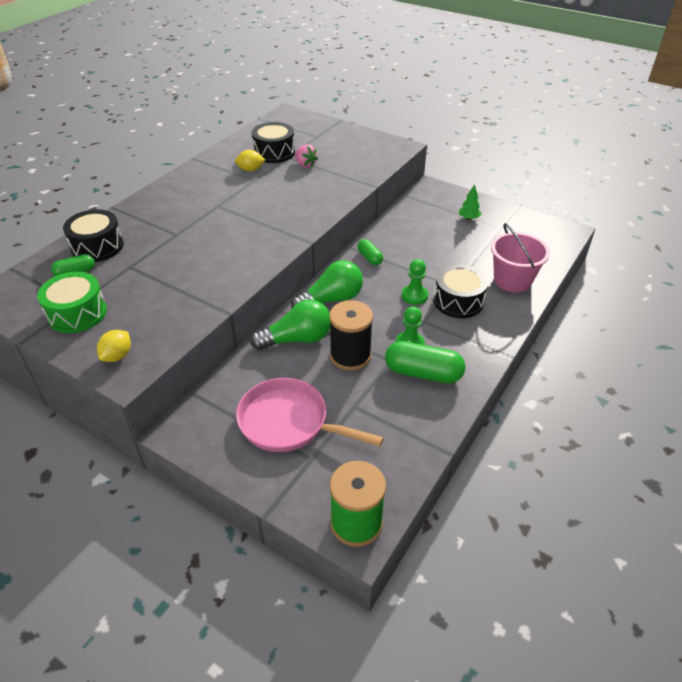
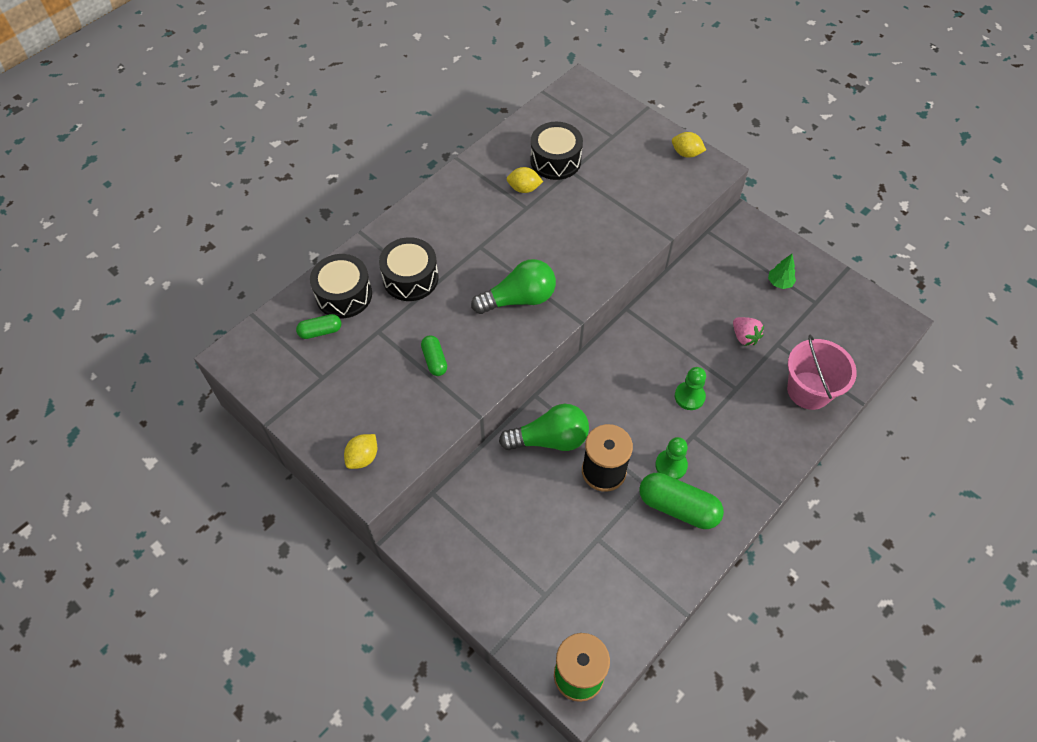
camera: 10 degrees right, 15 degrees up
green drum [37,271,107,333] -> none
pink pan [236,378,384,452] -> none
green light bulb [291,260,363,308] -> green light bulb moved to [471,259,556,314]
pink strawberry [295,144,318,168] -> pink strawberry moved to [733,317,764,346]
green capsule [358,239,383,265] -> green capsule moved to [421,335,447,376]
black drum [433,264,488,318] -> black drum moved to [379,237,439,301]
none -> yellow lemon [672,132,706,158]

